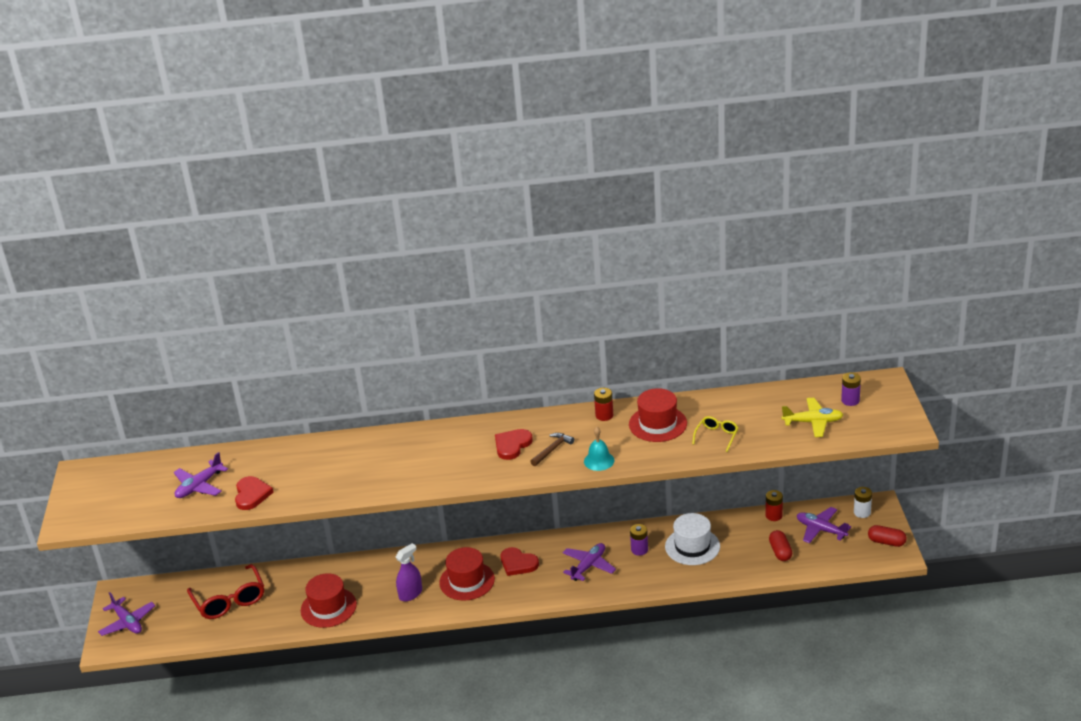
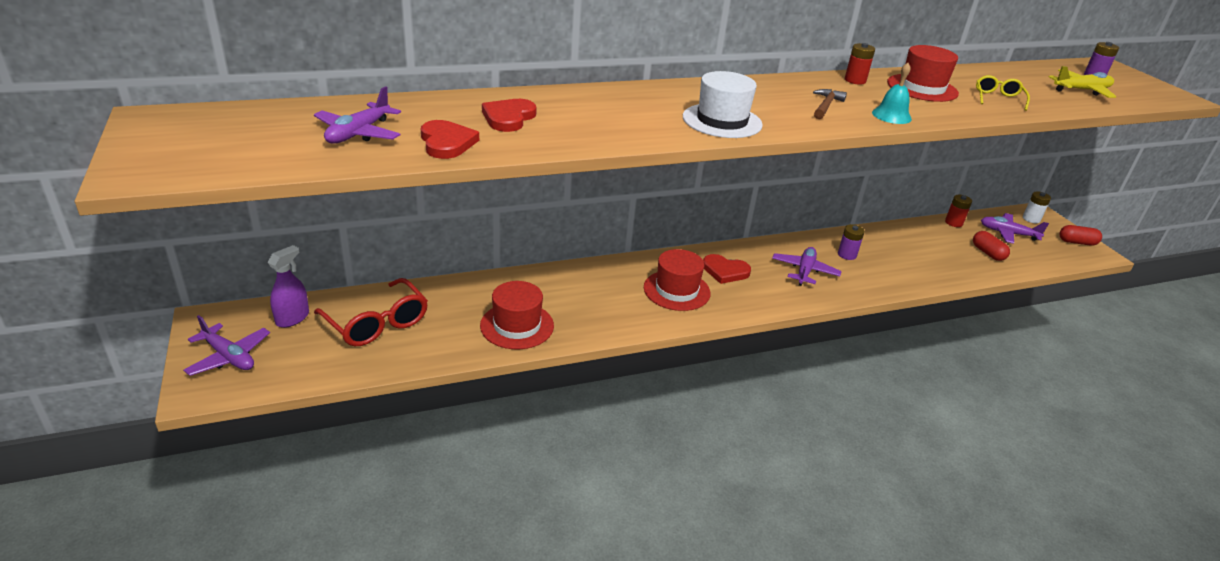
camera: 20 degrees left, 0 degrees up
purple spray bottle [396,543,422,601] -> purple spray bottle moved to [268,245,309,328]
red heart [495,429,533,460] -> red heart moved to [482,99,537,132]
white hat [665,513,720,565] -> white hat moved to [683,71,763,138]

